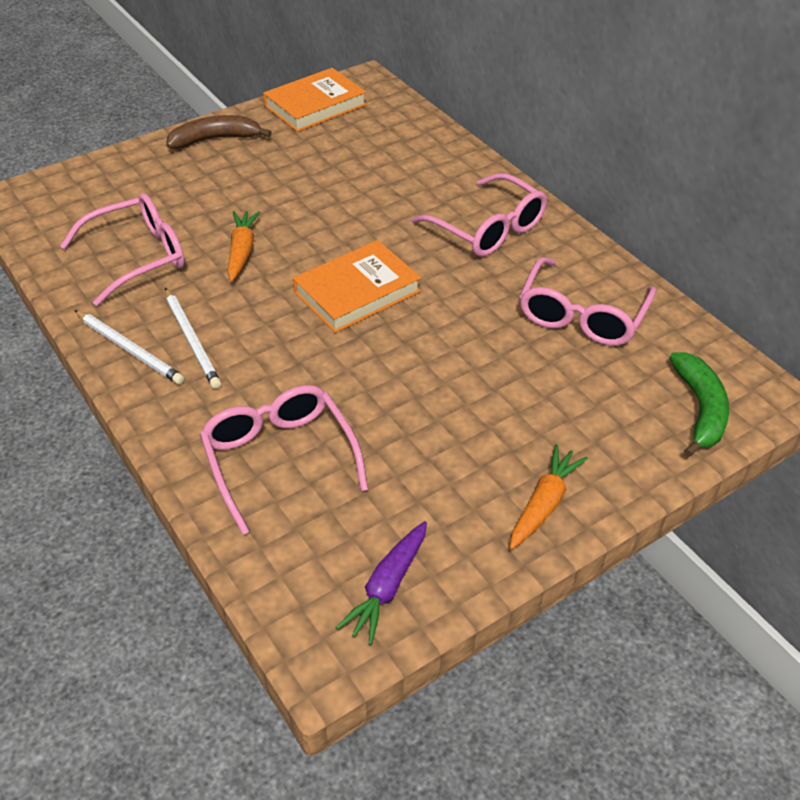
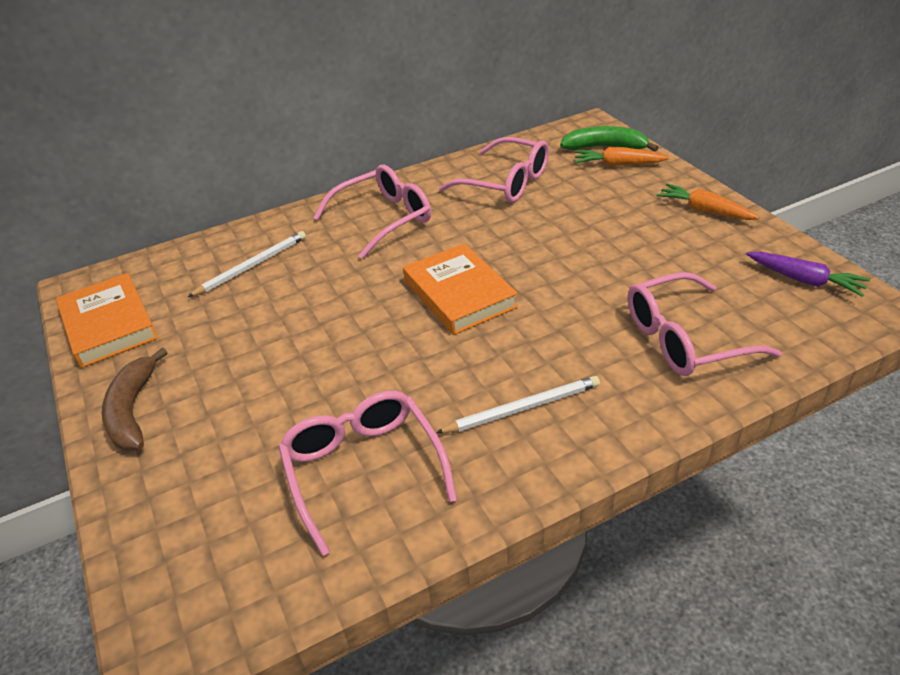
camera: 80 degrees left, 5 degrees down
white pencil [74,310,184,384] -> white pencil moved to [188,231,306,297]
orange carrot [228,211,260,282] -> orange carrot moved to [575,147,669,166]

